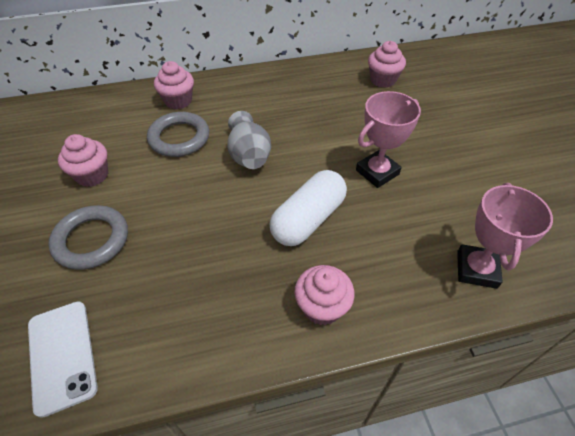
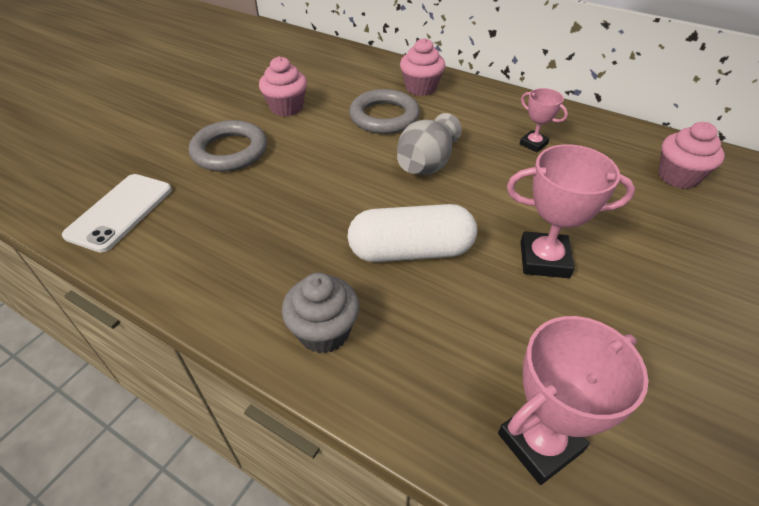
camera: 45 degrees right, 5 degrees down
pink cupcake [294,265,355,326] -> grey cupcake [282,273,359,354]
none -> pink trophy [520,88,568,152]

